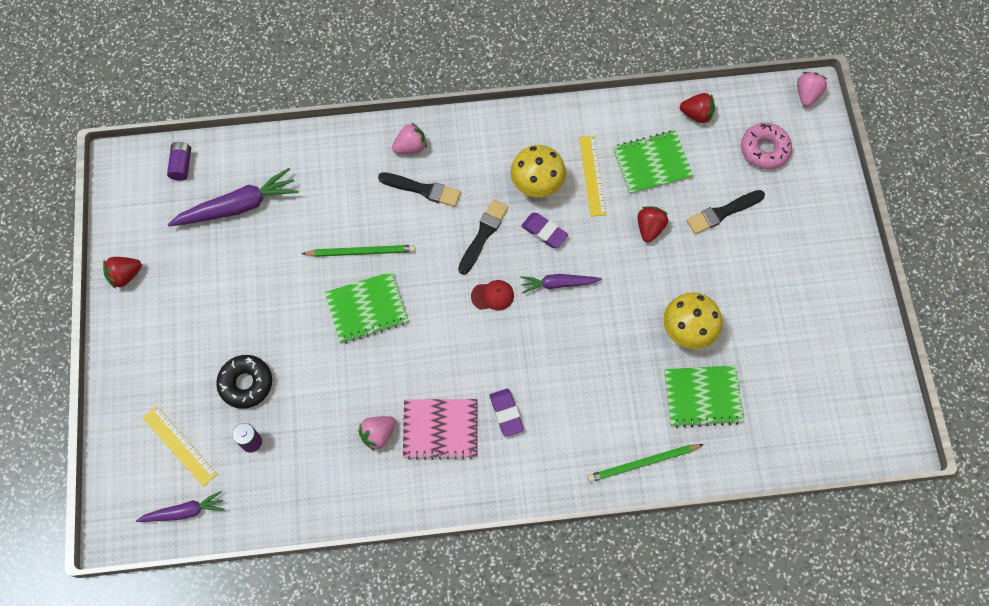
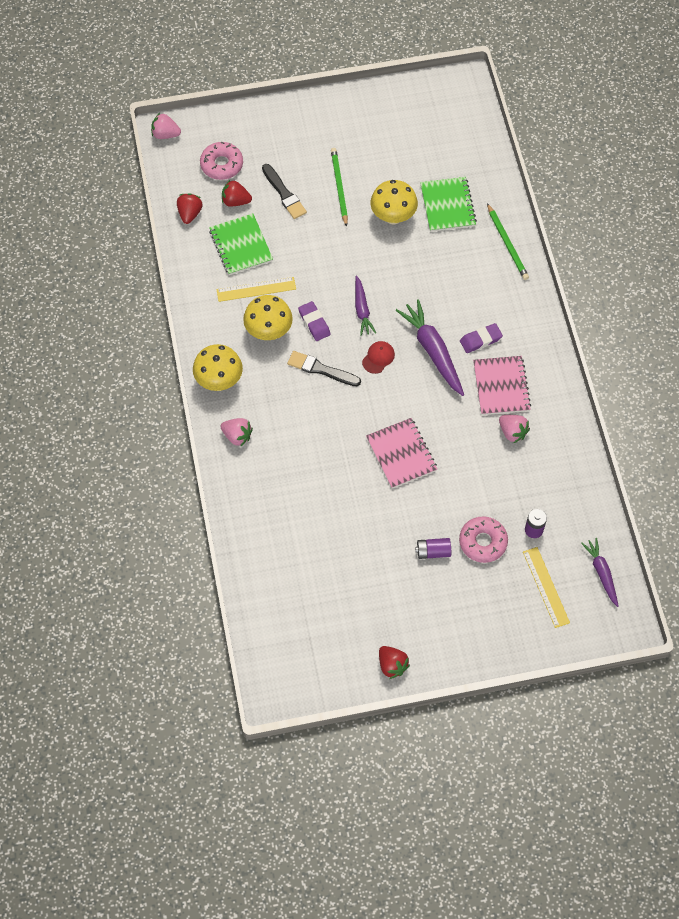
camera: 95 degrees left, 5 degrees down
yellow ruler [143,406,217,487] -> yellow ruler turned 60 degrees counterclockwise [523,547,570,628]
purple battery [167,142,191,181] -> purple battery moved to [415,538,451,559]
purple carrot [168,168,299,226] -> purple carrot moved to [395,299,464,396]
black donut [216,355,272,409] -> pink donut [459,516,508,563]
green pencil [301,245,415,257] -> green pencil moved to [331,148,348,227]
green notebook [325,272,408,344] -> pink notebook [366,418,437,488]
black brush [378,172,461,207] -> none
pink strawberry [392,122,427,154] -> pink strawberry turned 150 degrees clockwise [221,418,253,447]
red cap [471,280,514,310] -> red cap turned 45 degrees clockwise [362,341,395,374]
purple eraser [521,213,568,248] -> purple eraser turned 60 degrees counterclockwise [298,301,331,341]
red strawberry [638,206,668,243] -> red strawberry moved to [222,180,252,207]
none -> yellow mushroom [193,344,243,391]

